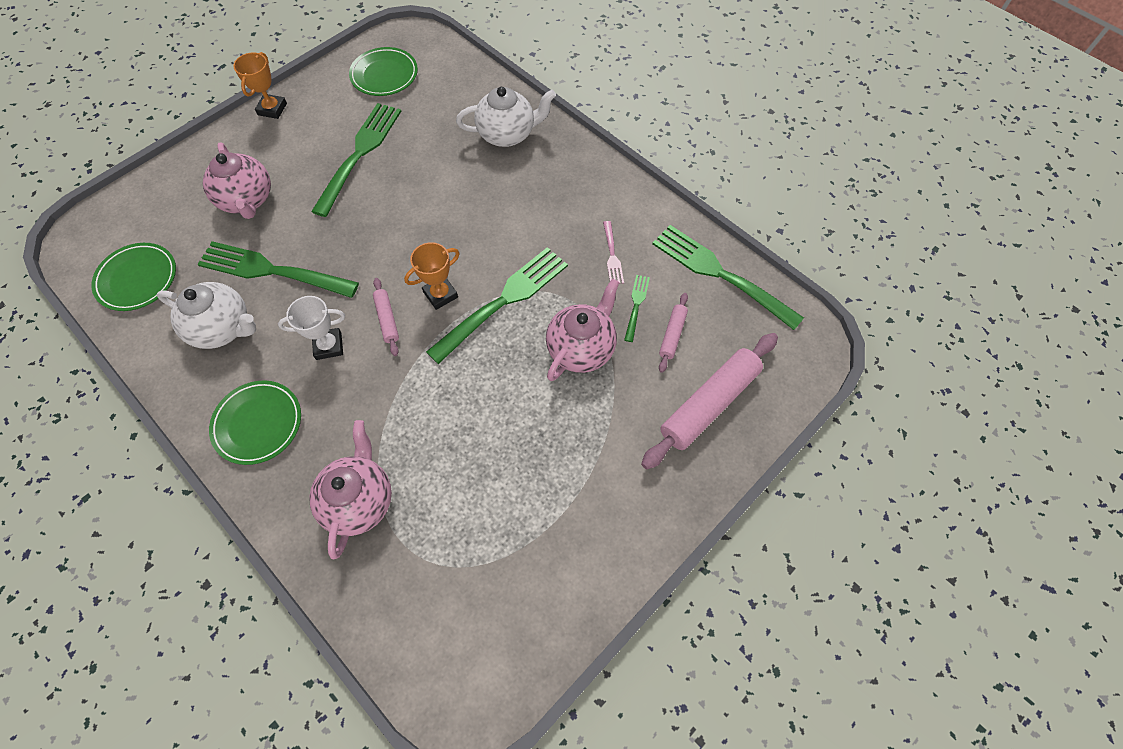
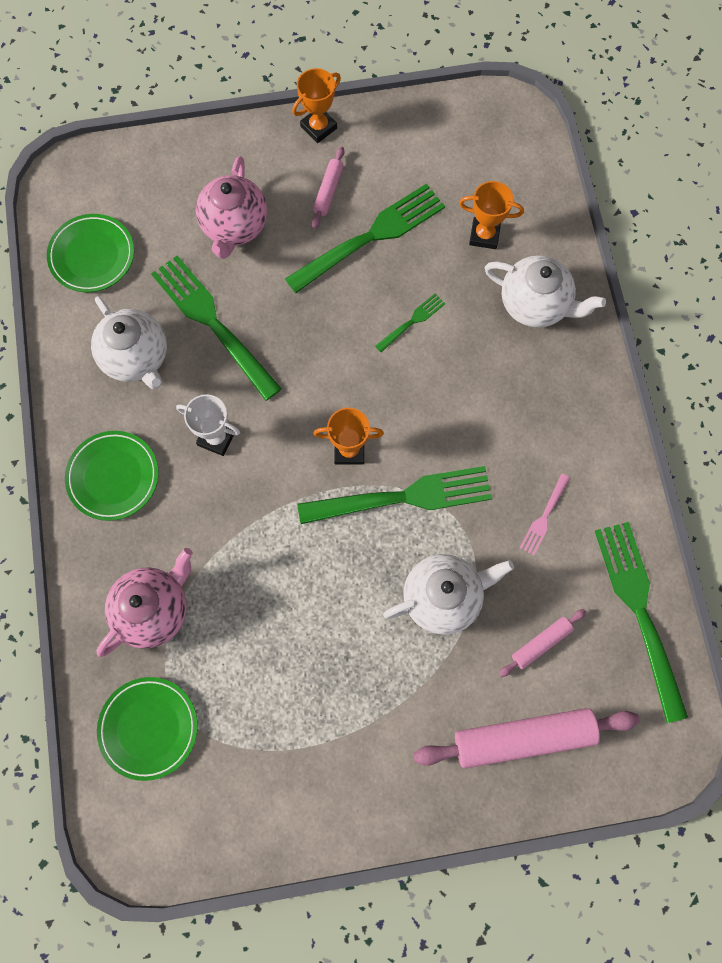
camera: 35 degrees right, 10 degrees up
green plate [349,47,418,96] -> green plate moved to [97,677,198,781]
pink rolling pin [373,278,399,356] -> pink rolling pin moved to [312,147,344,229]
pink teapot [546,278,620,381] -> white teapot [383,554,514,635]
green fork [624,275,650,342] -> green fork moved to [375,294,445,352]
none -> orange trophy [459,181,524,249]

